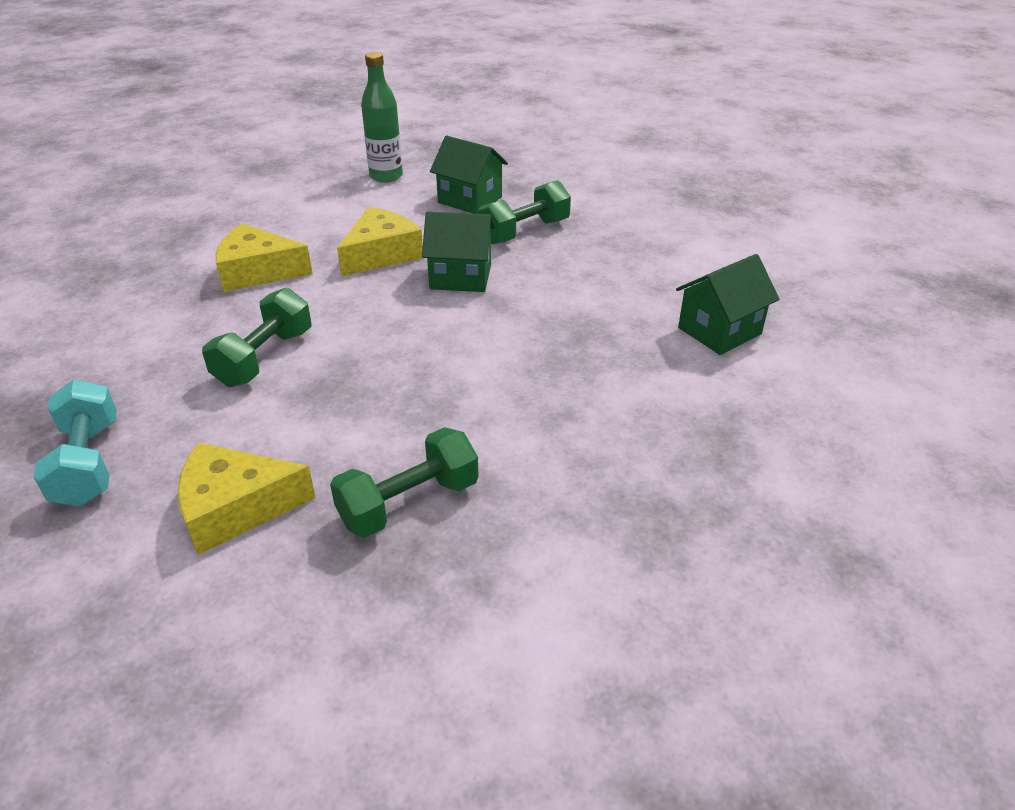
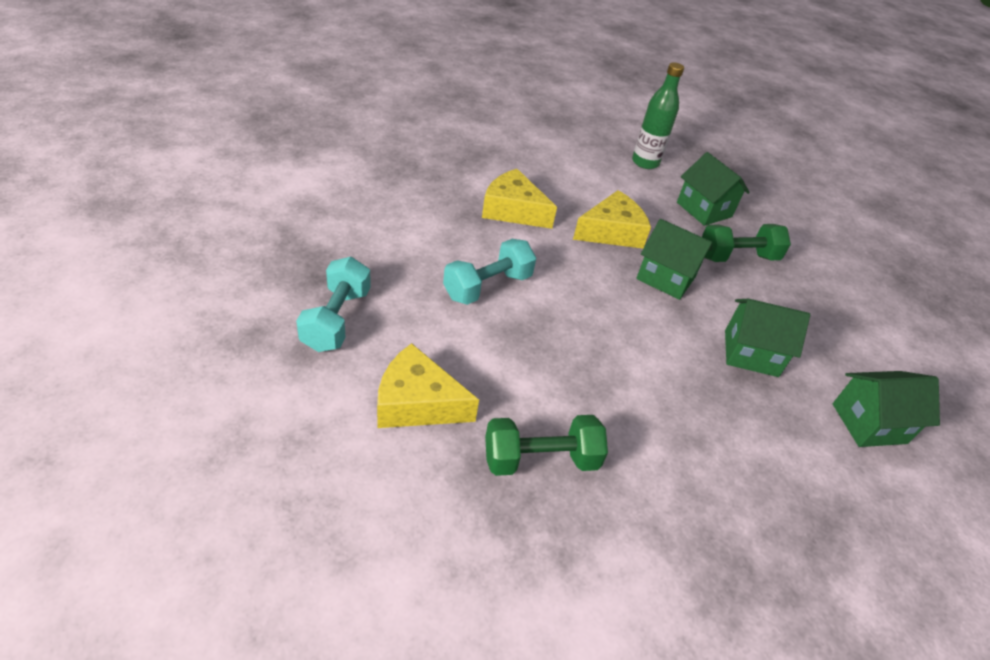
camera: 20 degrees right, 5 degrees up
green dumbbell [202,288,312,387] -> turquoise dumbbell [443,239,536,305]
none -> green house [725,299,810,377]

